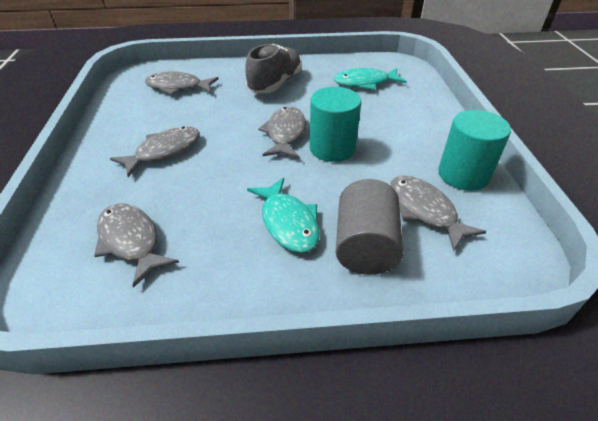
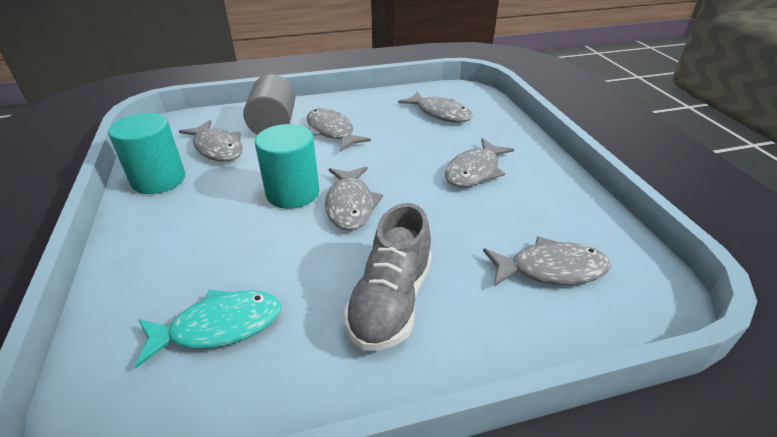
camera: 170 degrees right, 5 degrees down
turquoise fish [247,178,320,253] -> grey fish [307,108,371,152]

